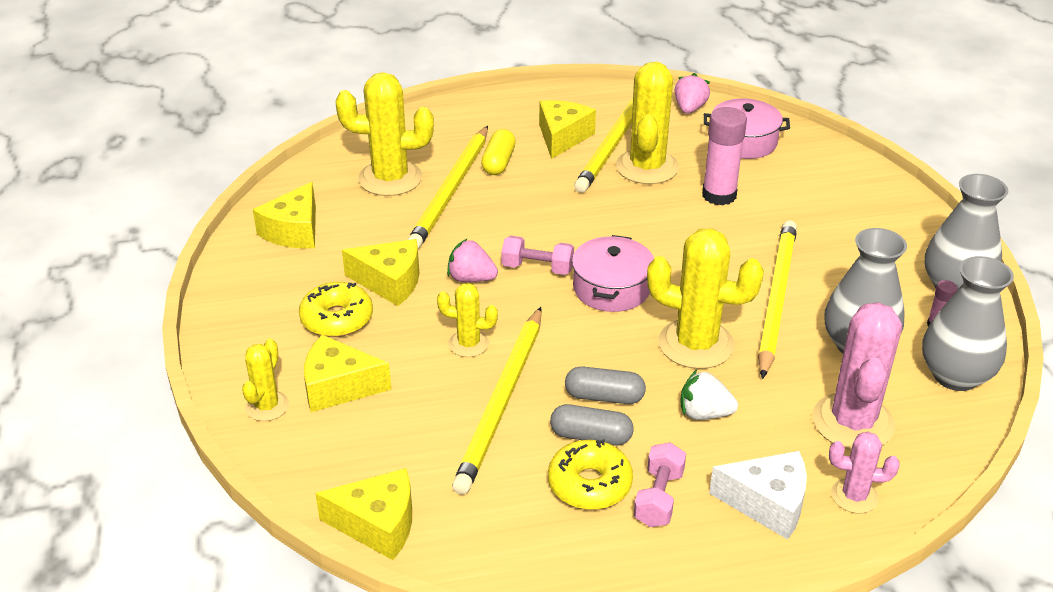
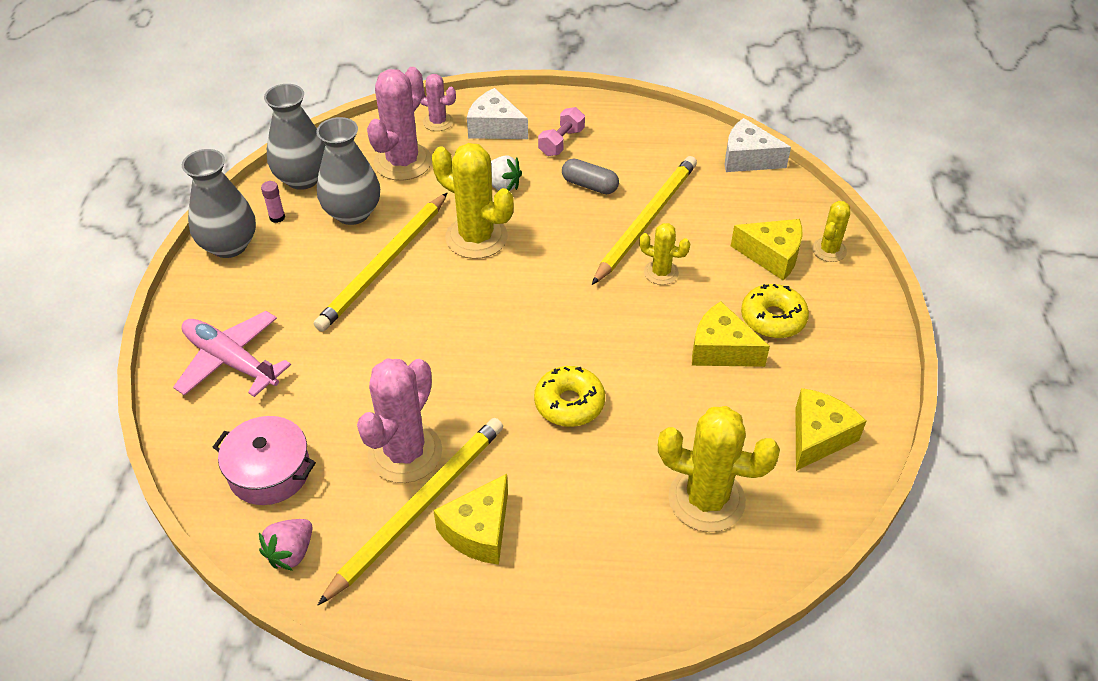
camera: 165 degrees left, 10 degrees up
yellow cheese [315,468,412,560] -> white cheese [725,118,791,172]
yellow pencil [407,126,488,249] -> none
pink strawberry [447,239,498,282] -> none
yellow capsule [481,129,516,175] -> none
pink dumbbell [501,236,574,275] -> none
yellow donut [548,439,633,510] -> yellow donut moved to [534,366,605,427]
grey capsule [565,366,646,404] -> none
pink pot [572,235,654,312] -> none
yellow cactus [616,62,679,184] -> pink cactus [357,359,442,483]
pink glue stick [702,107,747,205] -> none
none -> pink plane [173,311,291,397]

